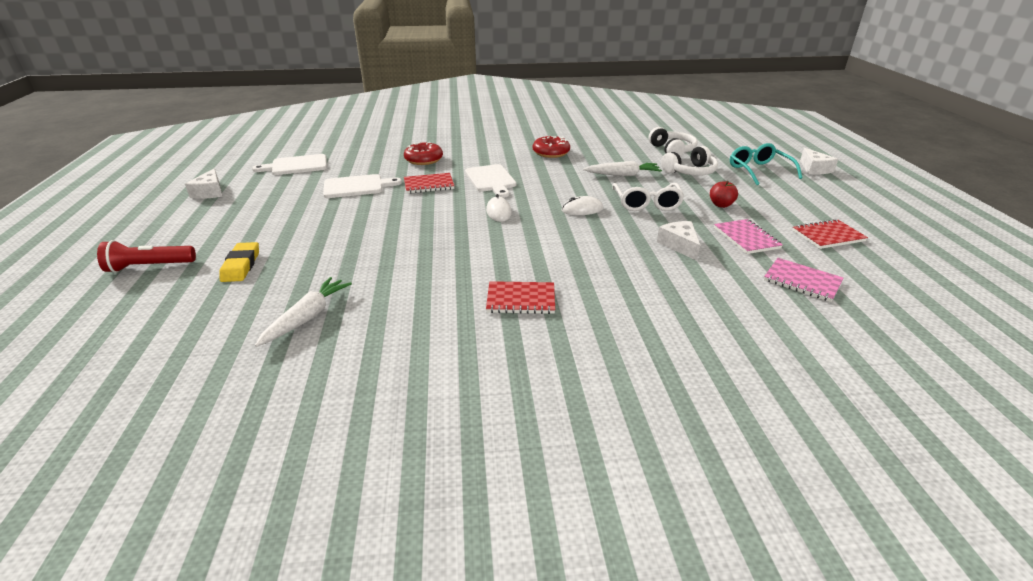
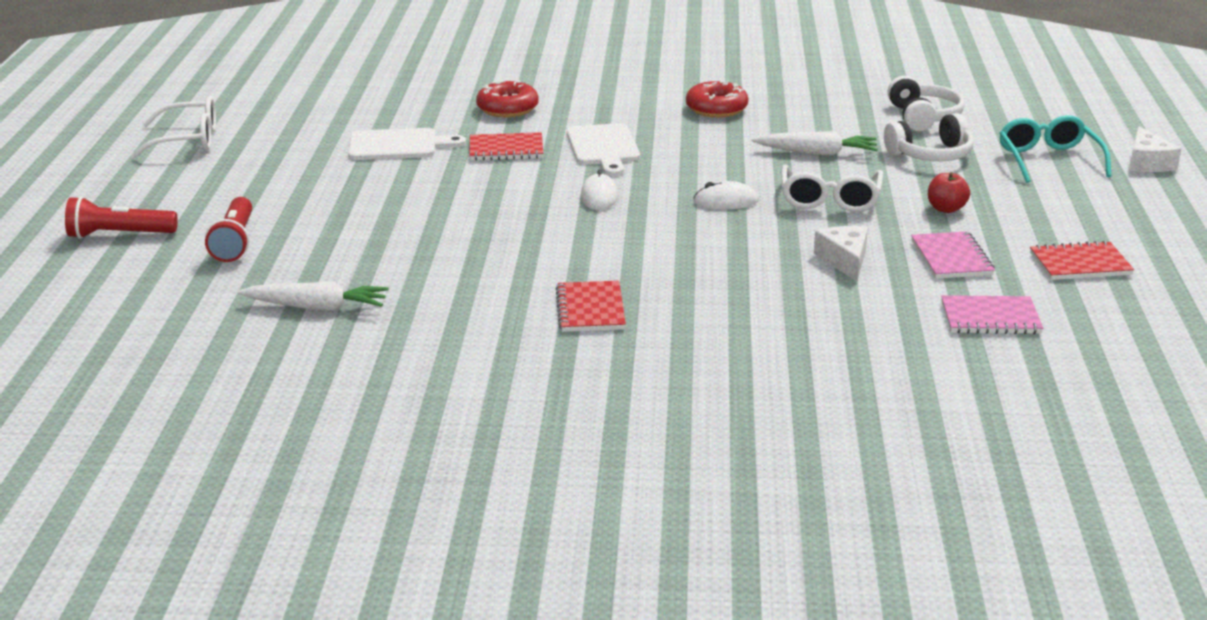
camera: 10 degrees right, 5 degrees down
white cheese [185,168,223,199] -> white glasses [131,96,216,159]
yellow eraser [219,242,259,282] -> red flashlight [205,197,252,262]
white cutting board [252,154,327,175] -> none
white carrot [255,277,352,347] -> white carrot turned 60 degrees clockwise [238,282,389,310]
red notebook [486,281,555,314] -> red notebook turned 75 degrees clockwise [556,281,626,332]
pink notebook [764,258,843,302] -> pink notebook turned 45 degrees counterclockwise [941,295,1043,334]

